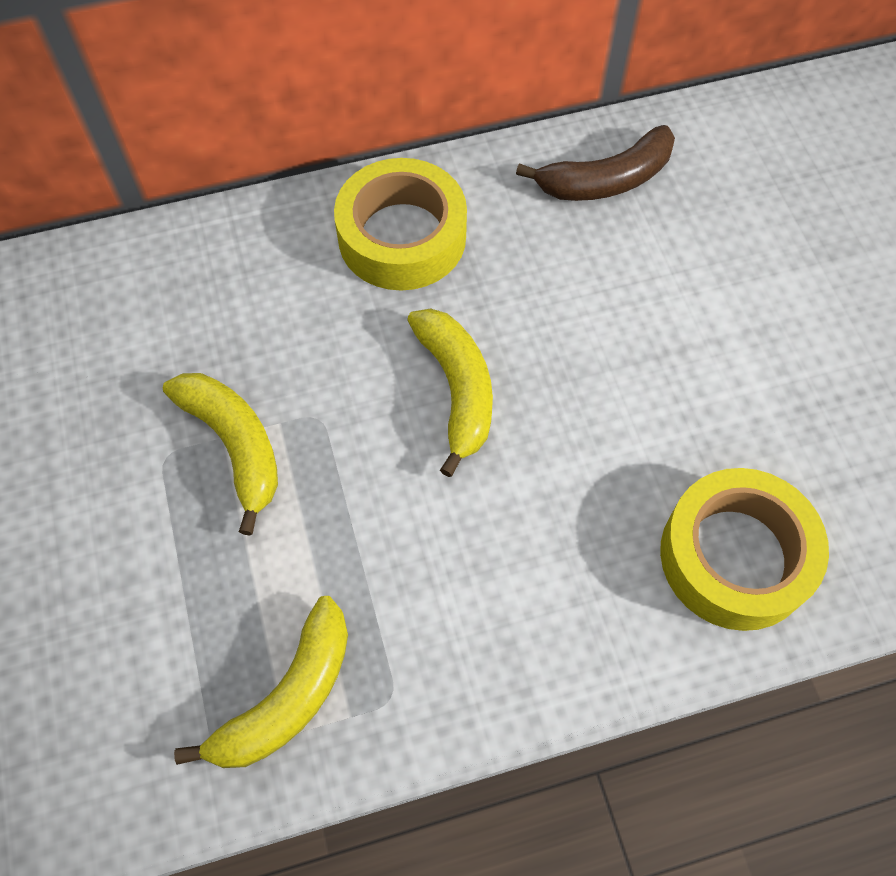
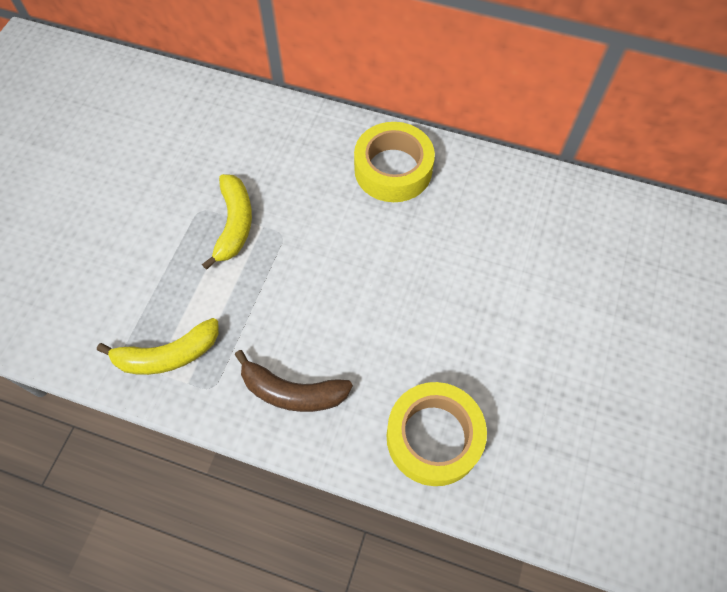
camera: 35 degrees right, 0 degrees up
yellow banana [407,309,493,477] -> none
brown banana [516,125,675,201] -> brown banana moved to [235,350,353,412]

